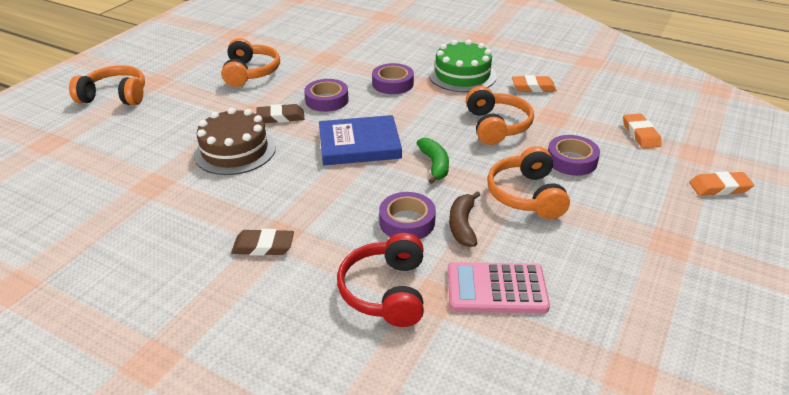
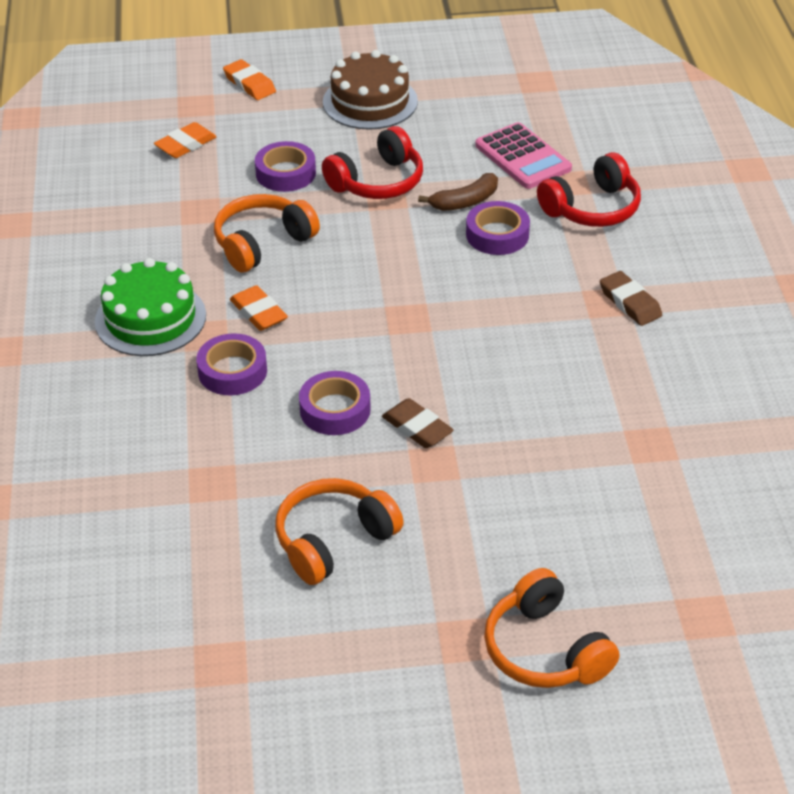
camera: 125 degrees left, 5 degrees up
brown cake [194,108,276,175] -> brown cake moved to [323,50,418,130]
blue book [319,115,402,165] -> none
green banana [417,138,449,184] -> none
orange headphones [487,146,570,219] -> red headphones [322,126,423,199]
orange eraser [512,75,557,92] -> orange eraser moved to [230,285,288,331]

